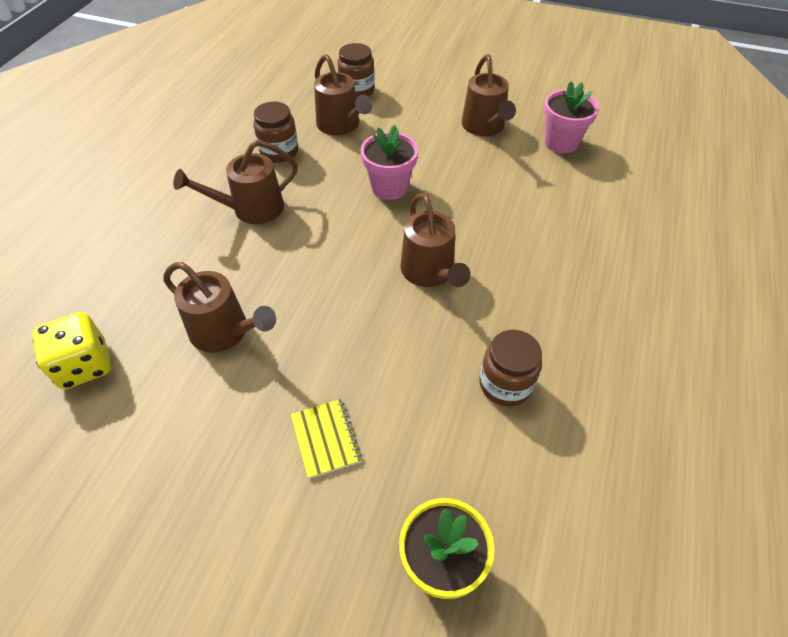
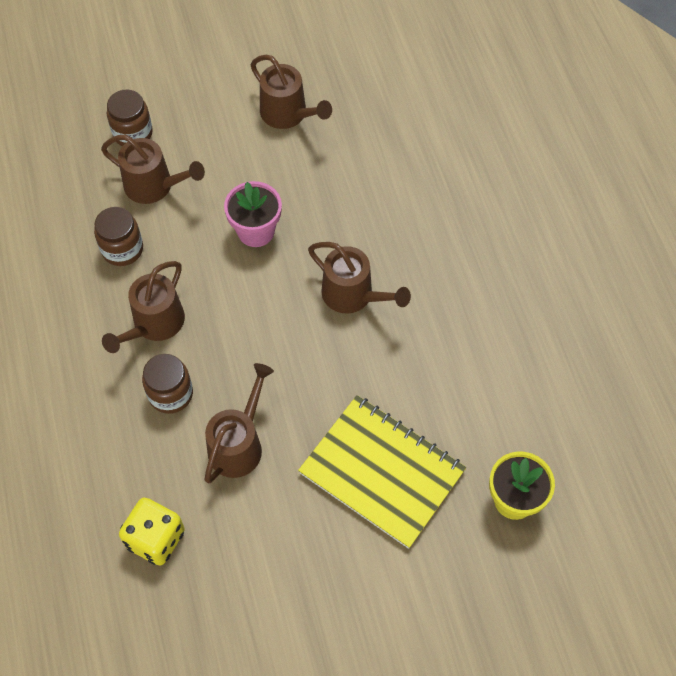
camera: 35 degrees left, 10 degrees up
brown watering can [163,262,276,352] -> brown watering can turned 60 degrees counterclockwise [204,363,274,483]
yellow notebook [291,399,362,479] -> yellow notebook [298,395,466,549], size x2.29
brown jar [479,330,542,407] -> brown jar moved to [142,354,193,414]
pink flower pot [544,81,599,153] -> none

